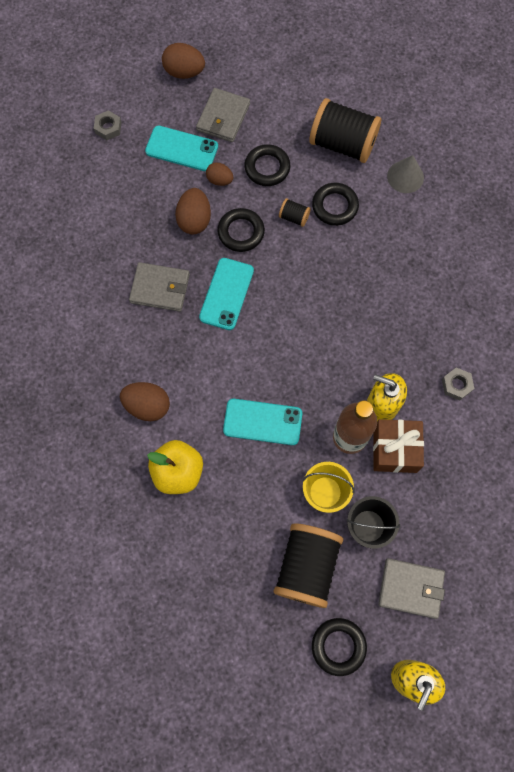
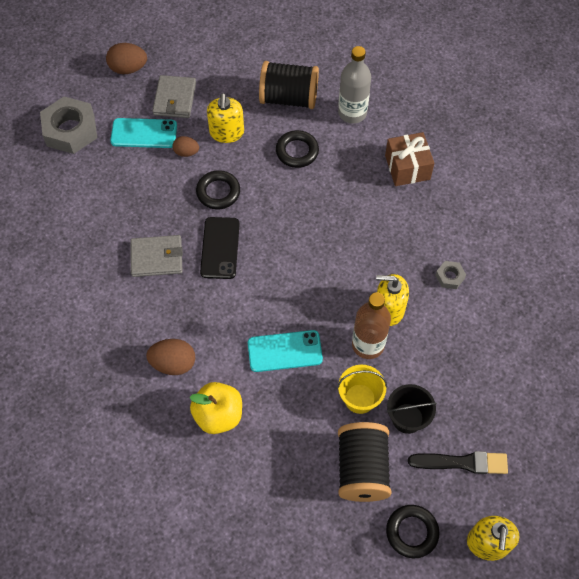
camera: 15 degrees left, 10 degrees down
grey nut [94,110,121,140] -> grey nut [40,96,97,154], size x2.14
brown egg [175,188,211,234] -> none
turquoise phone [199,258,254,330] -> black phone [200,217,240,279]
black ring [244,144,290,186] -> yellow soap dispenser [207,93,244,143]
black spool [279,198,311,227] -> none
brown gift [373,419,424,473] -> brown gift moved to [385,132,434,186]
grey wallet [378,558,445,619] -> black brush [408,451,508,474]
grey cone [387,155,424,193] -> grey bottle [338,46,371,124]

